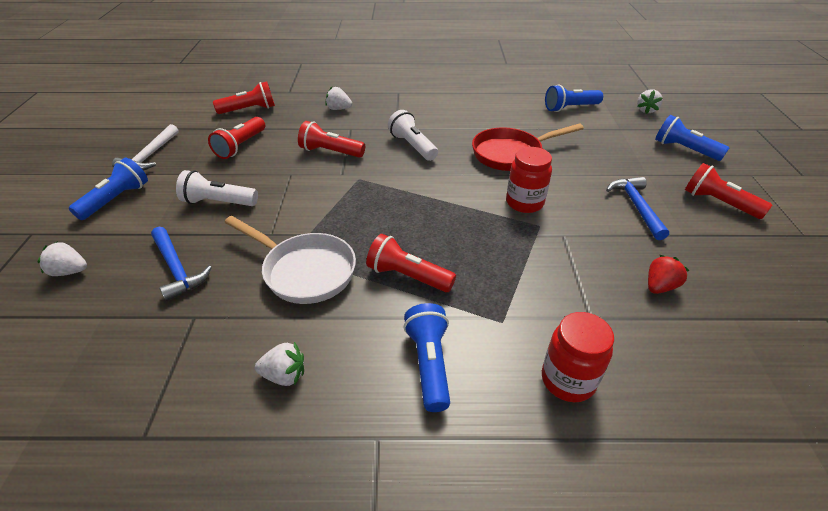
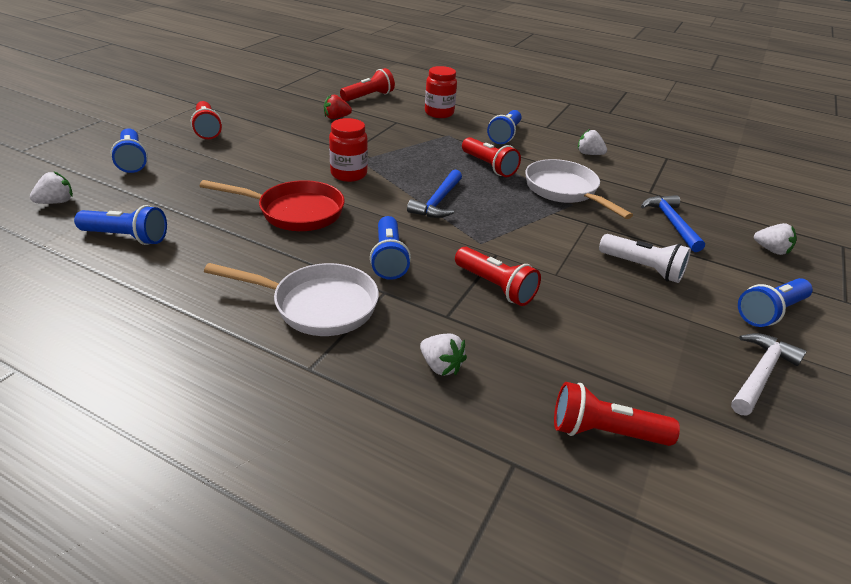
camera: 155 degrees left, 5 degrees down
red flashlight [208,117,265,159] -> red flashlight moved to [340,68,395,102]
white flashlight [388,110,438,161] -> blue flashlight [370,216,411,280]
blue hammer [606,177,669,240] -> blue hammer moved to [407,170,462,218]
none -> white pan [204,263,379,336]

